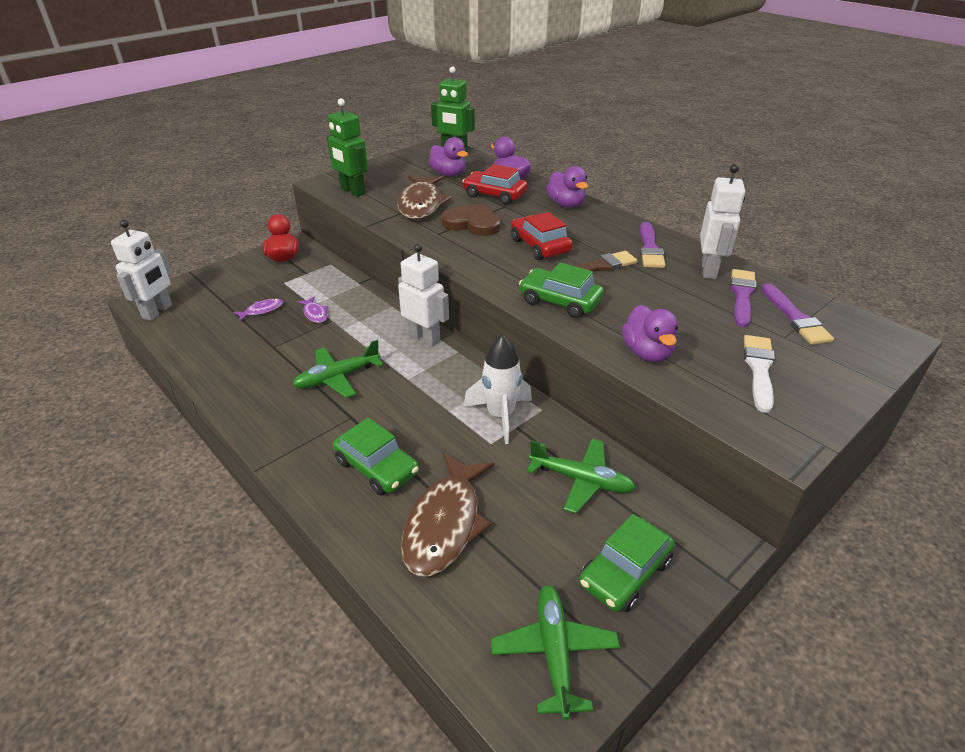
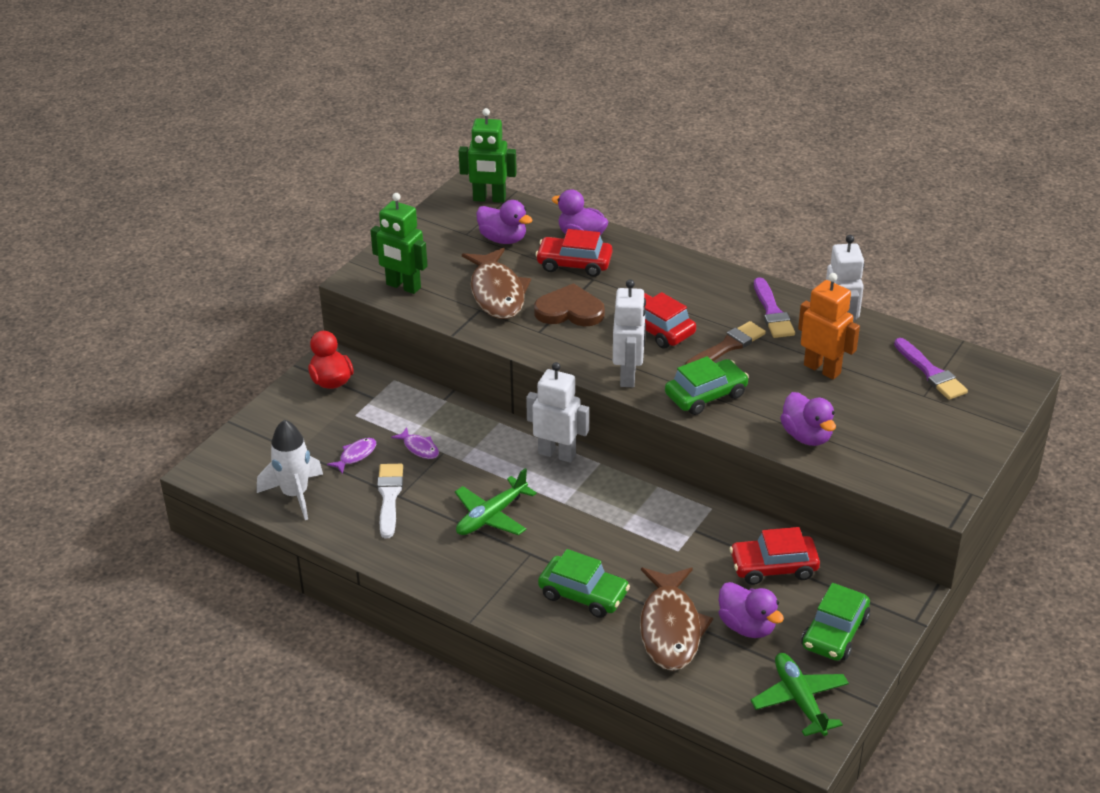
camera: 15 degrees left, 0 degrees up
white robot [111,220,172,321] -> white robot moved to [613,279,646,387]
white rocket [464,334,532,444] -> white rocket moved to [257,419,323,520]
green car [519,262,604,318] -> green car turned 135 degrees clockwise [665,356,749,415]
green plane [527,439,636,514] -> red car [730,527,820,585]
purple duck [546,166,588,208] -> purple duck moved to [719,582,784,638]
purple brush [730,269,756,327] -> none
white brush [744,335,775,413] -> white brush moved to [377,464,403,538]
none -> orange robot [798,273,860,380]

